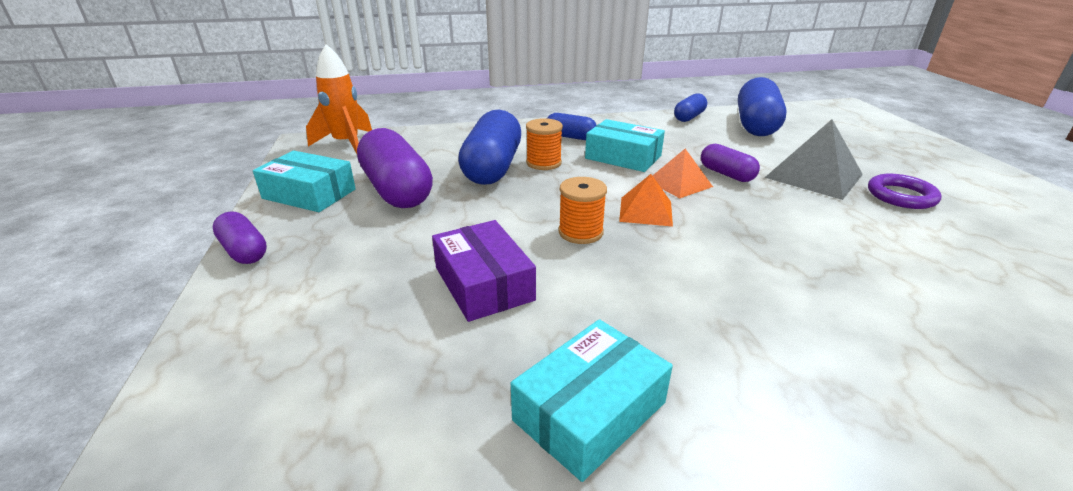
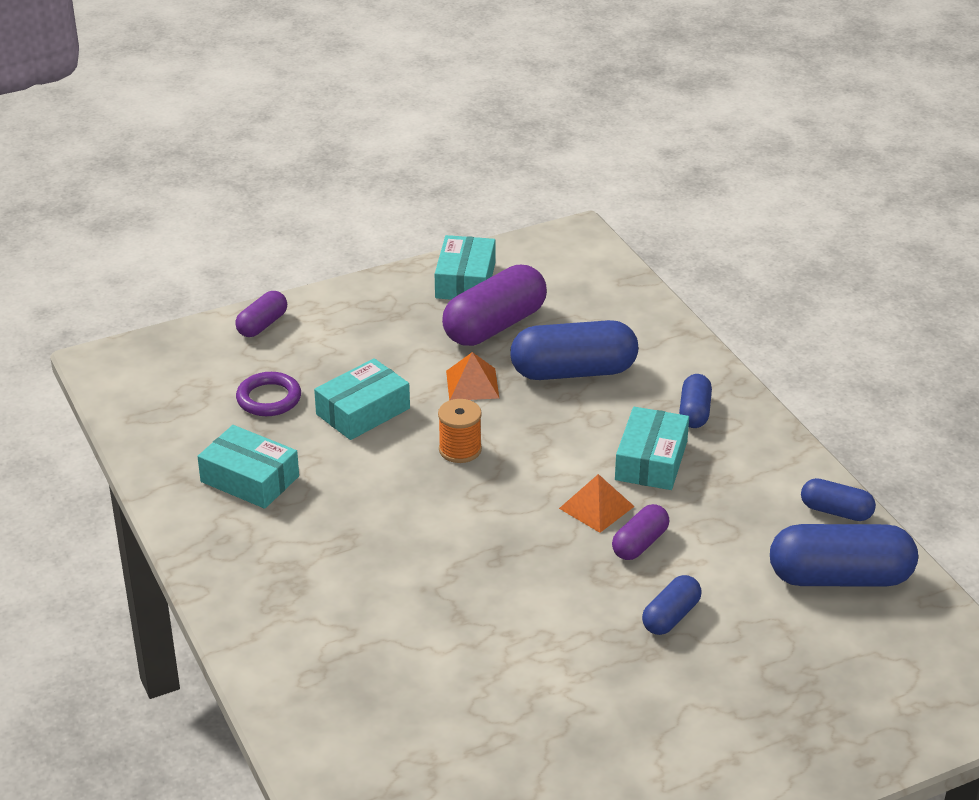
camera: 75 degrees right, 5 degrees up
purple capsule [213,211,267,264] -> purple capsule moved to [235,291,287,337]
orange rocket [306,44,372,154] -> none
purple box [432,220,536,322] -> turquoise box [314,358,410,440]
orange spool [526,118,563,170] -> none
orange pyramid [619,174,673,227] -> orange pyramid moved to [446,352,499,400]
grey pyramid [765,119,863,200] -> blue capsule [642,575,702,635]
purple ring [868,174,941,209] -> purple ring moved to [236,372,301,416]

